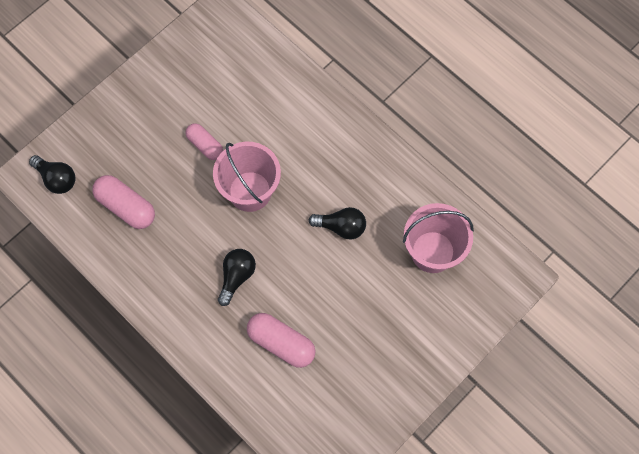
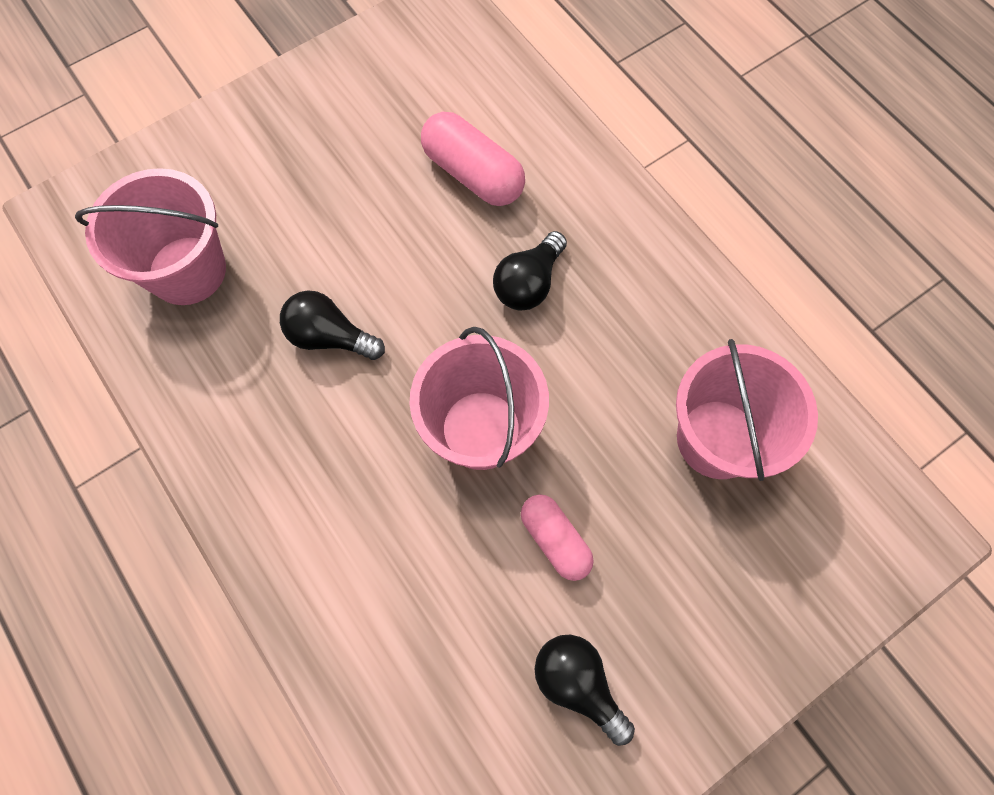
camera: 170 degrees left, 0 degrees up
black light bulb [29,155,75,194] -> black light bulb moved to [534,635,635,746]
pink capsule [92,175,155,229] -> pink bucket [676,339,818,481]

